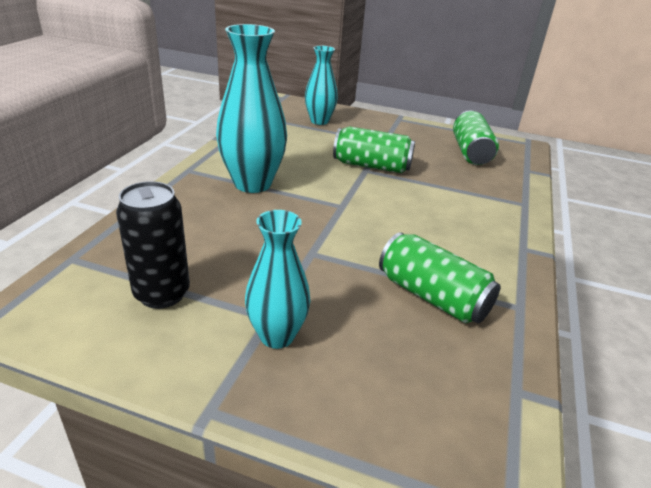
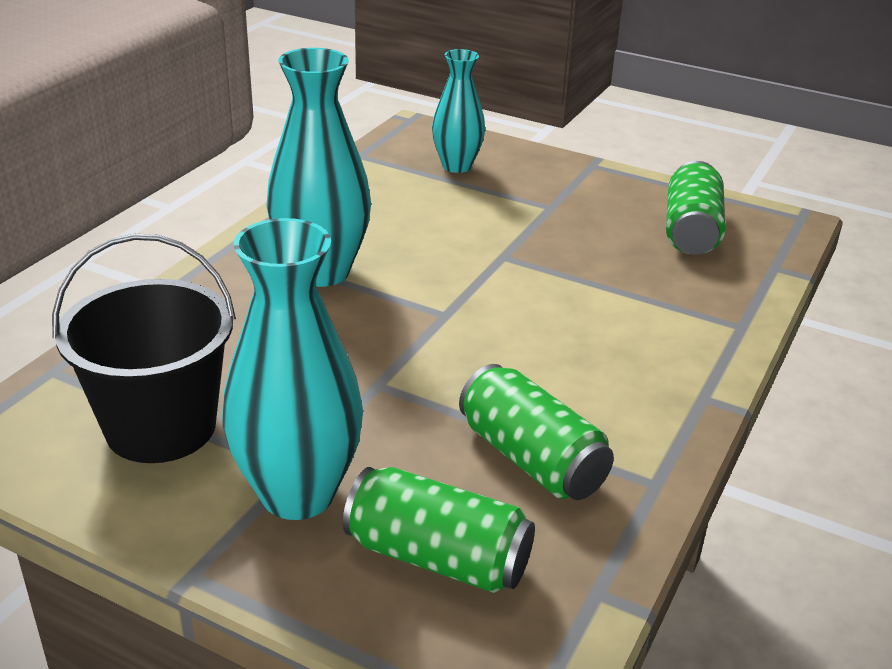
camera: 10 degrees right, 0 degrees up
black can [116,181,190,309] -> black bucket [52,234,236,463]
turquoise vase [245,210,311,349] -> turquoise vase [222,218,363,520], size x1.60
green can [333,126,415,173] -> green can moved to [343,467,535,593]

